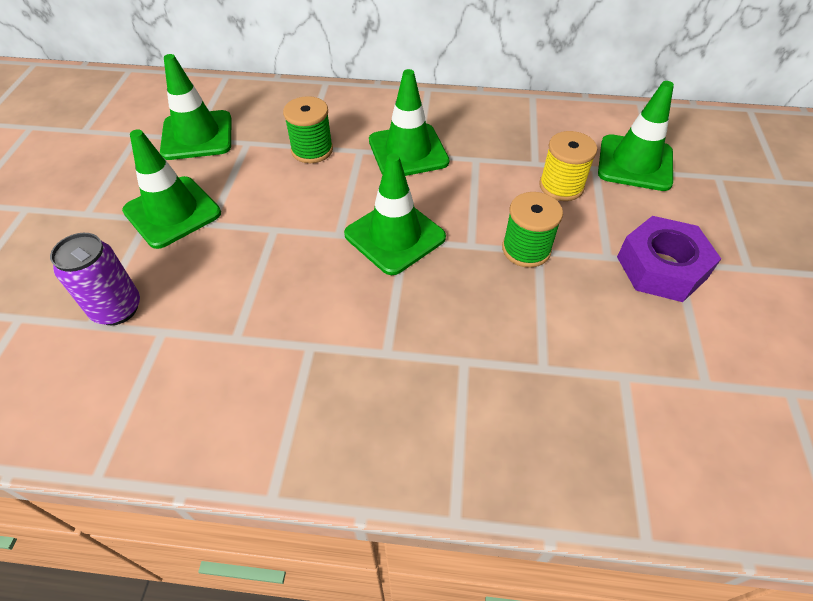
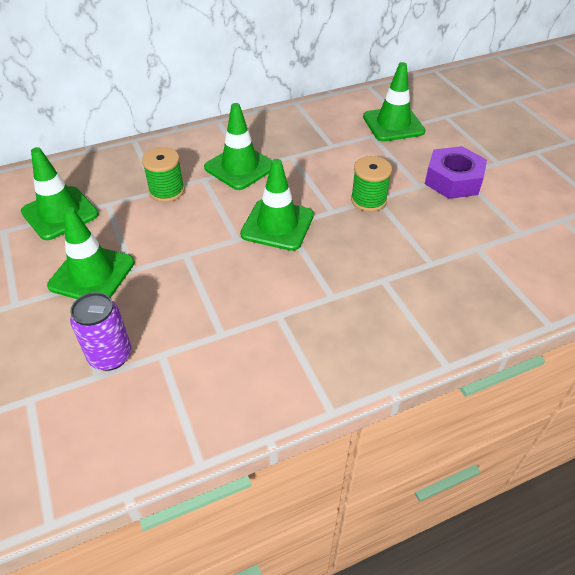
camera: 30 degrees left, 5 degrees down
yellow spool [539,131,597,201] -> none

